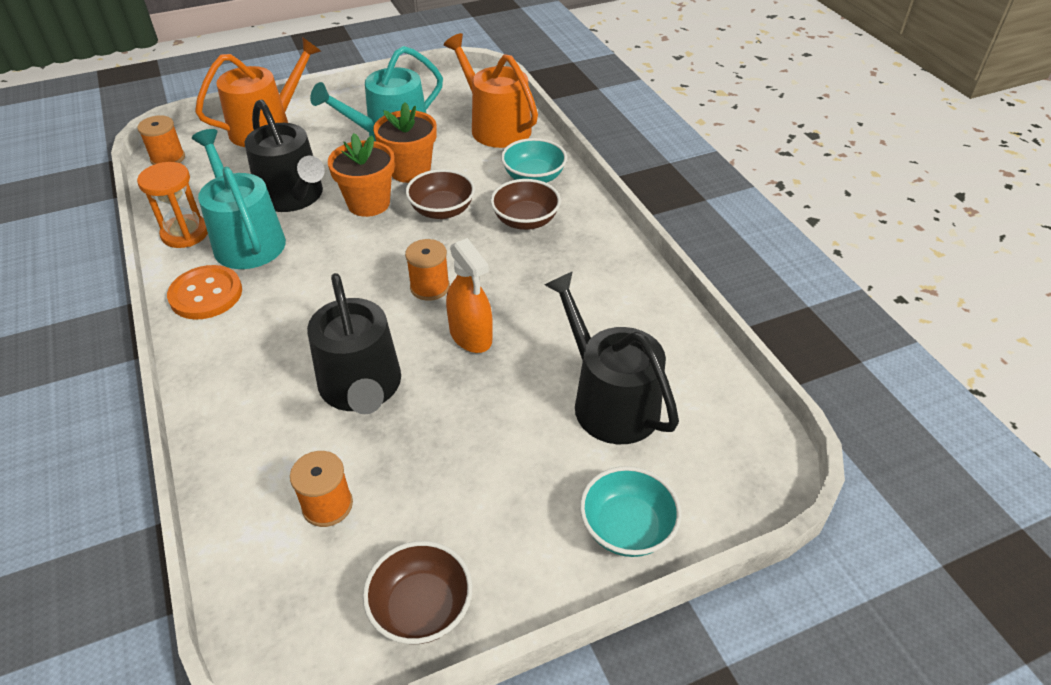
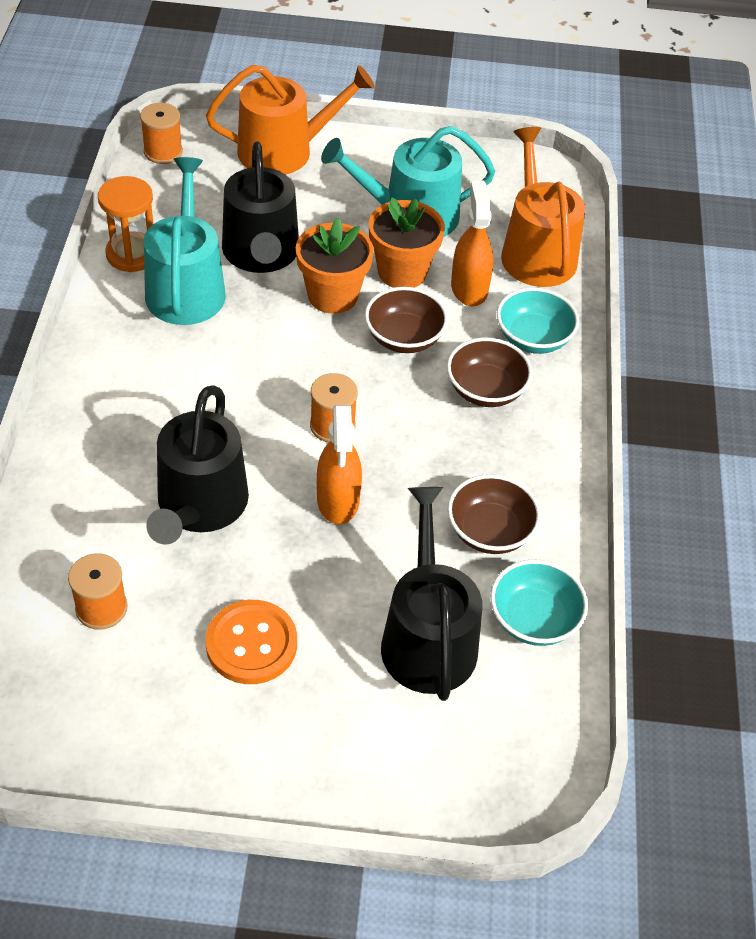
camera: 25 degrees right, 5 degrees up
orange button [167,265,242,320] -> orange button moved to [205,600,297,684]
brown bowl [363,541,473,644] -> brown bowl moved to [447,474,541,554]
turquoise bowl [580,466,681,557] -> turquoise bowl moved to [490,559,588,646]
none -> orange spray bottle [451,181,493,306]

